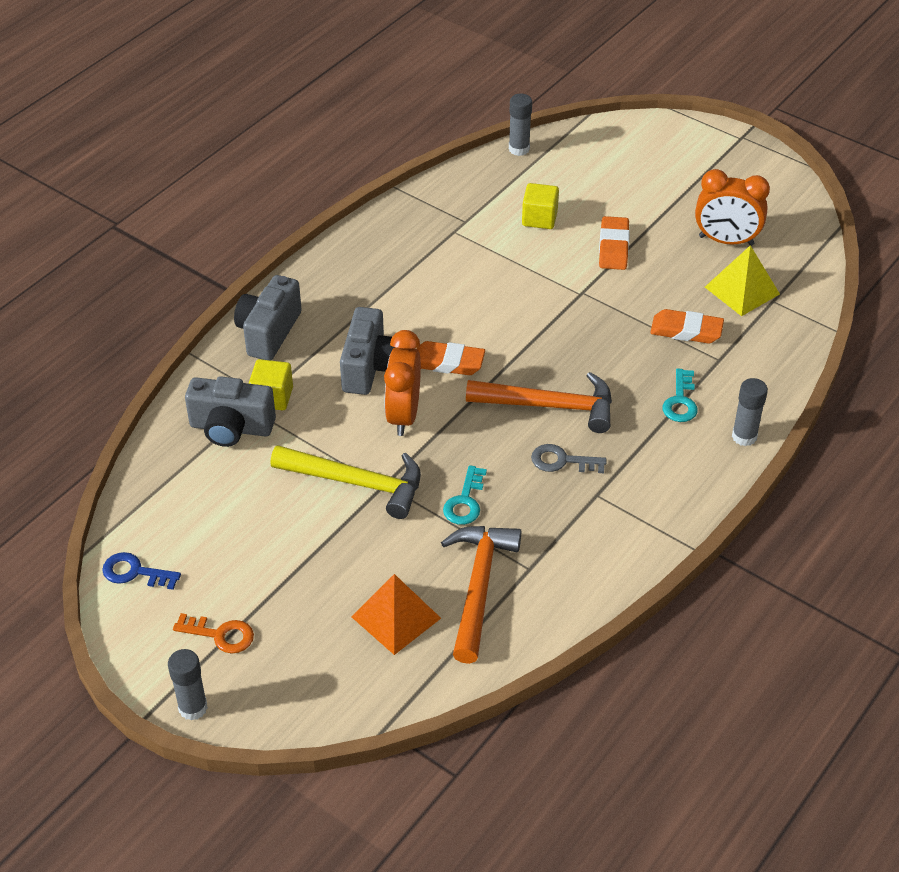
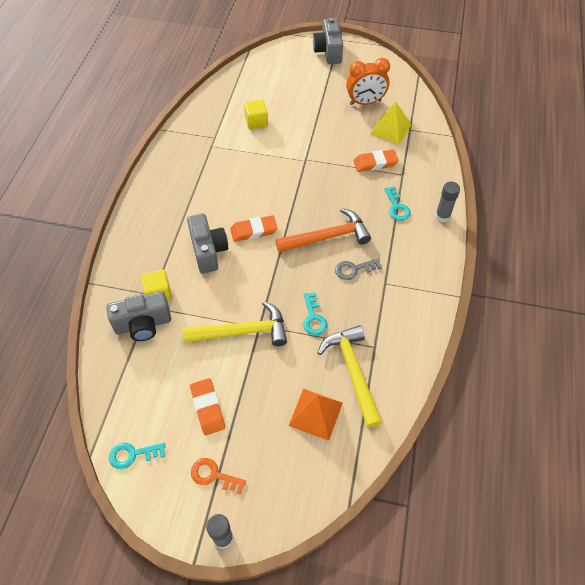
camera: 25 degrees left, 10 degrees up
blue key [102,552,181,590] -> turquoise key [109,443,165,469]
orange key [173,613,254,653] -> orange key turned 150 degrees counterclockwise [191,458,246,495]
grey camera [234,275,302,360] -> grey camera moved to [313,18,343,64]
orange clock [384,330,421,436] -> none
orange hammer [441,526,521,664] -> yellow hammer [317,325,382,428]
grey glue stick [509,94,532,156] -> none
orange eraser [599,216,630,270] -> orange eraser moved to [190,378,225,435]

